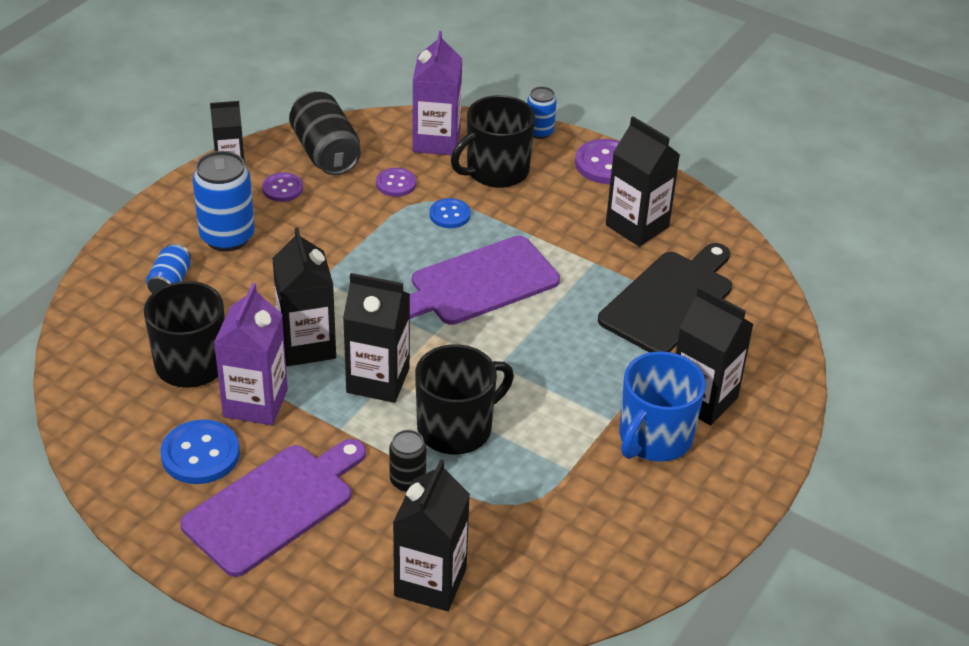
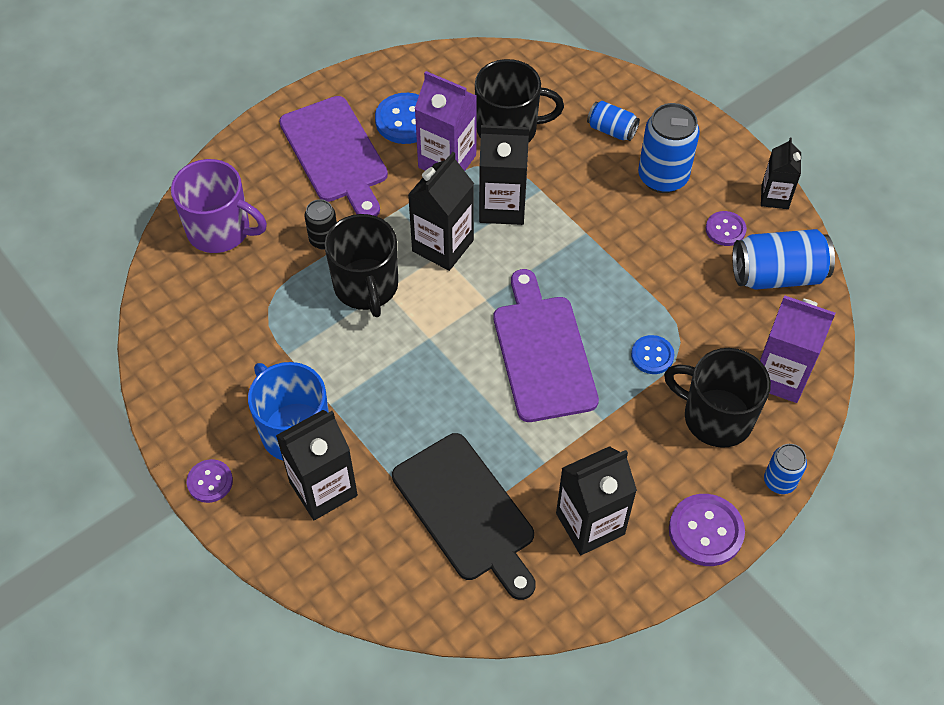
camera: 110 degrees right, 15 degrees up
black can [289,91,361,175] -> blue can [732,229,835,290]
purple button [376,168,416,197] -> purple button moved to [187,459,233,503]
black carton [393,459,470,611] -> purple mug [171,159,267,253]
black mug [451,95,535,188] -> black mug turned 45 degrees counterclockwise [664,348,771,448]

